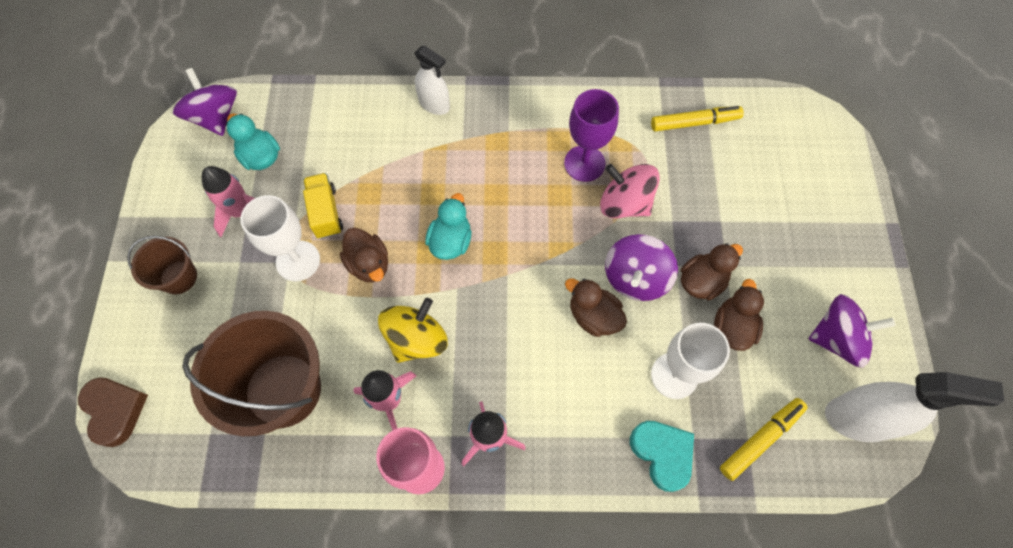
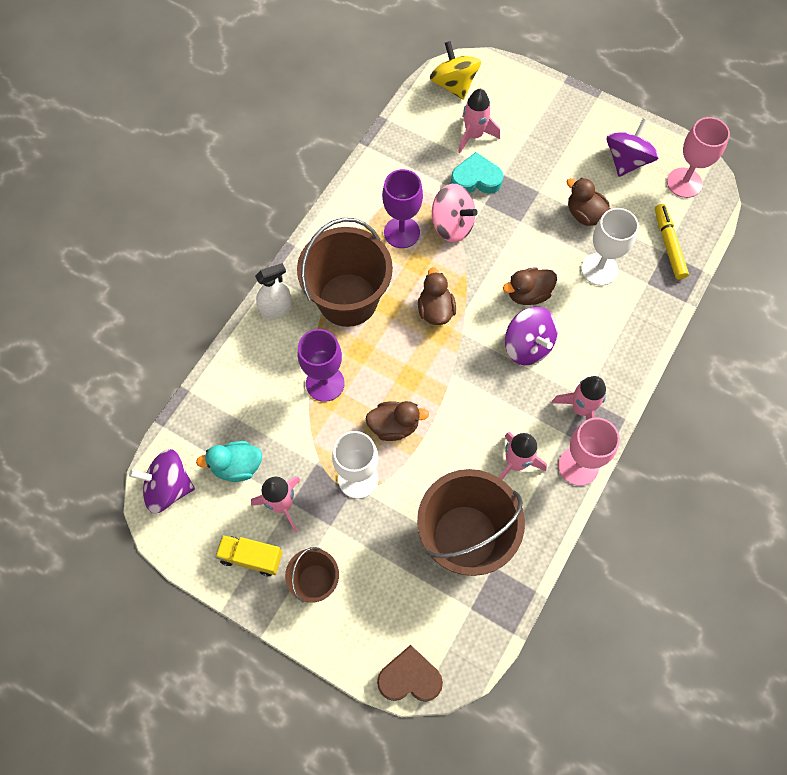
camera: 60 degrees left, 0 degrees up
yellow truck [303,173,343,239] -> yellow truck moved to [215,535,283,576]
yellow spinning top [378,298,448,363] -> yellow spinning top moved to [430,41,481,100]
turquoise duck [425,193,472,260] -> none
pink spinning top [600,164,660,218] -> pink spinning top turned 120 degrees counterclockwise [432,184,478,242]
purple spinning top [605,234,678,301] -> purple spinning top moved to [505,307,557,365]
turquoise heart [630,421,694,492] -> turquoise heart moved to [451,152,503,194]
yellow marker [651,106,744,131] -> none
brown duck [681,243,743,300] -> brown duck moved to [418,267,456,325]
white spray bottle [825,372,1004,442] -> pink goblet [667,117,730,198]
none -> brown bucket [297,218,393,327]
none -> purple goblet [298,329,345,402]
none -> pink rocket [458,89,500,153]

